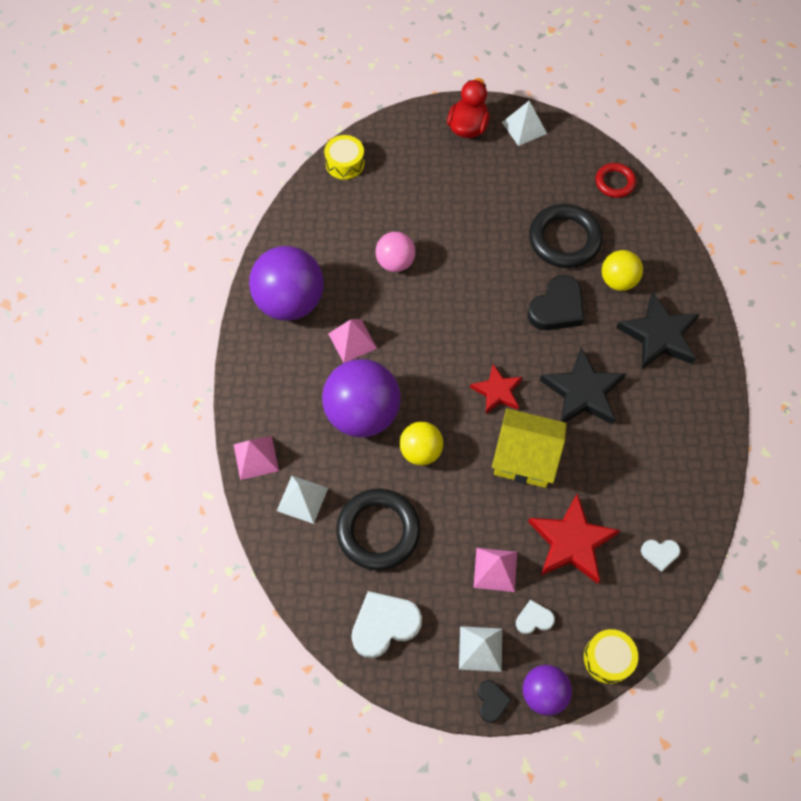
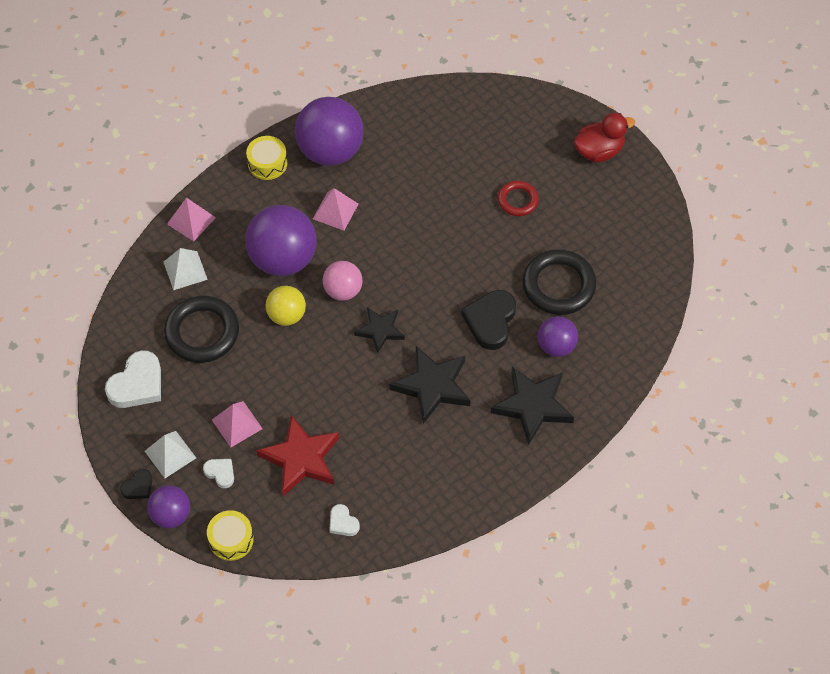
camera: 50 degrees right, 5 degrees down
yellow drum [324,135,365,180] -> yellow drum moved to [246,136,287,180]
white heart [351,591,422,658] -> white heart turned 105 degrees clockwise [105,350,161,408]
pink ball [375,232,416,272] -> pink ball moved to [323,261,363,301]
red star [470,364,523,414] -> black star [354,307,405,353]
yellow house [492,408,567,488] -> none
white pyramid [502,101,547,146] -> none
black heart [528,275,584,330] -> black heart turned 105 degrees clockwise [461,290,516,350]
red ring [596,163,636,198] -> red ring moved to [498,181,539,216]
yellow ball [602,250,643,291] -> purple ball [537,316,578,357]

